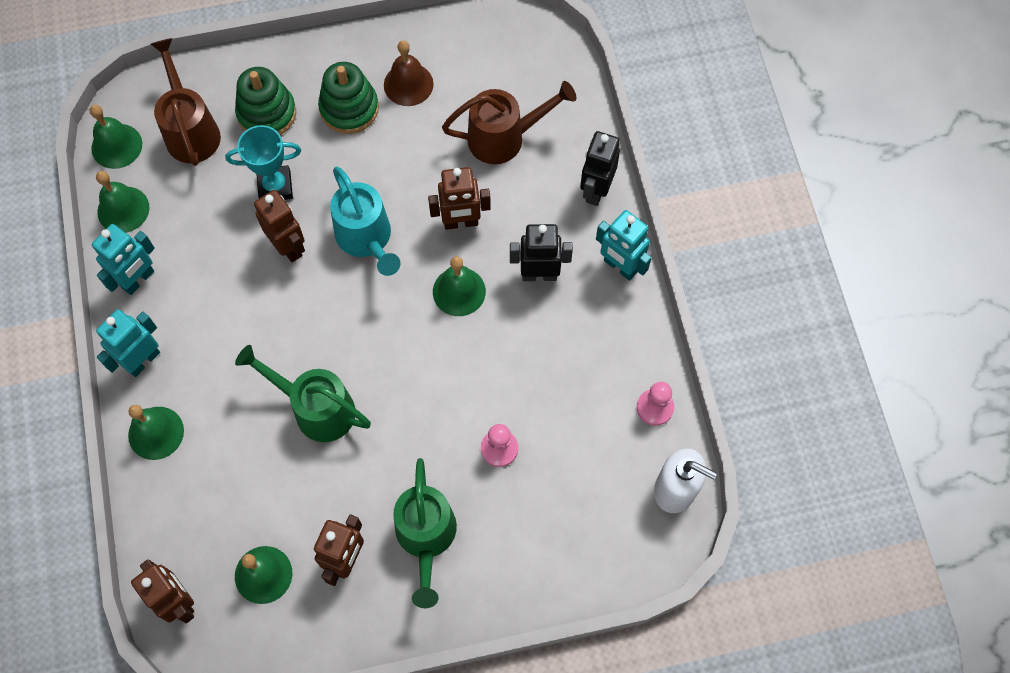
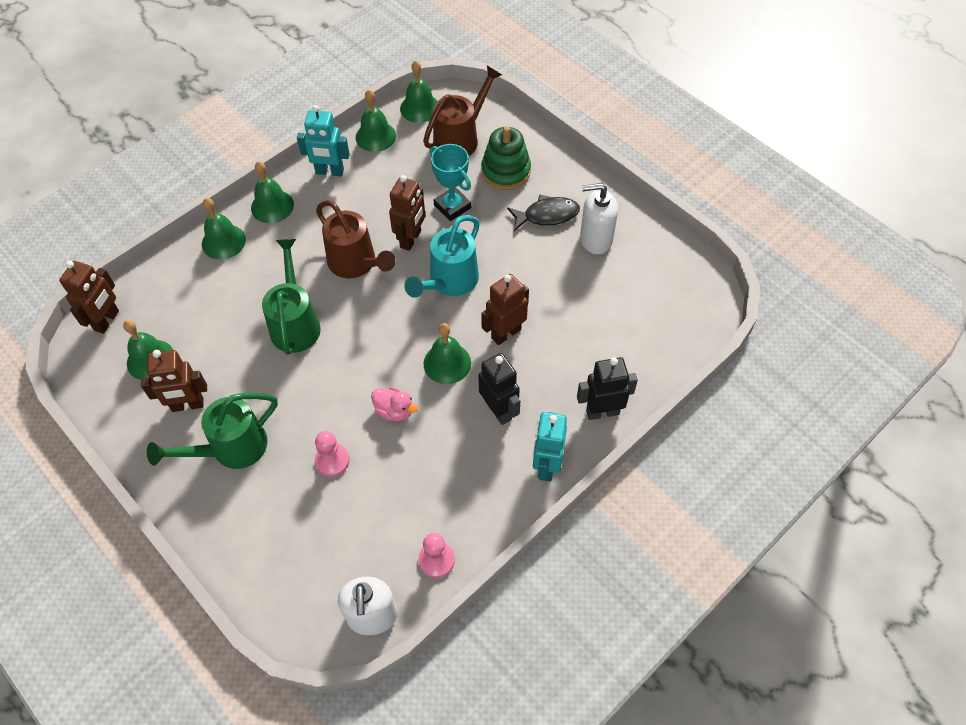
camera: 60 degrees right, 10 degrees down
turquoise robot [96,309,160,377] -> green bell [251,161,294,223]
green stacking toy [318,62,379,134] -> black fish [507,194,580,231]
brown bell [384,40,434,106] -> white soap dispenser [580,183,618,254]
brown robot [428,167,491,230] -> brown robot turned 90 degrees clockwise [481,274,529,345]
brown watering can [442,81,576,164] -> brown watering can moved to [316,200,396,278]
none -> pink duck [371,387,418,421]

